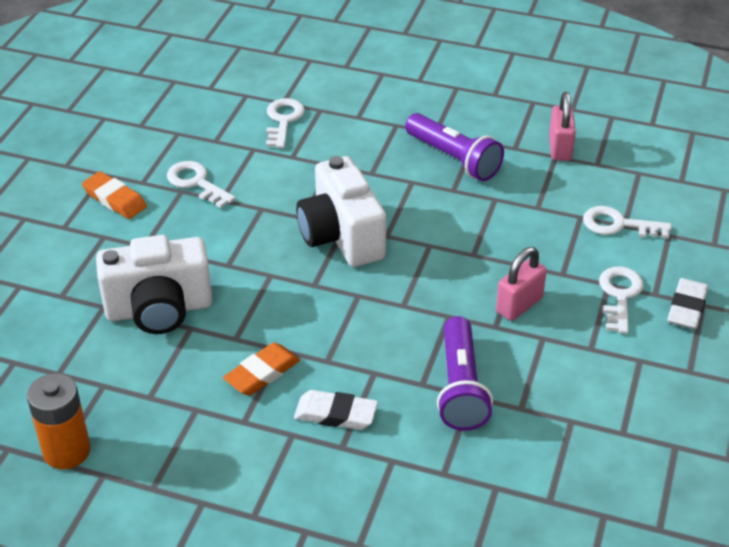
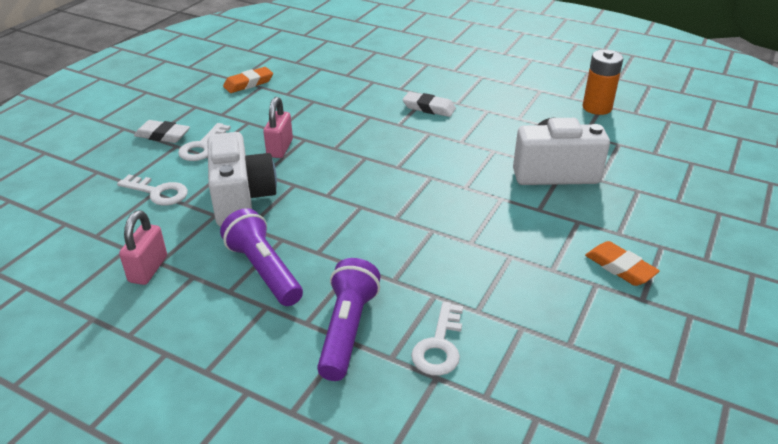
camera: 170 degrees left, 5 degrees down
white key [167,161,236,208] -> none
orange eraser [223,342,300,396] -> orange eraser moved to [223,67,273,93]
white camera [296,156,386,267] -> white camera moved to [207,132,277,227]
purple flashlight [437,316,493,431] -> purple flashlight moved to [317,258,381,381]
pink padlock [496,247,547,321] -> pink padlock turned 45 degrees counterclockwise [263,97,293,158]
white eraser [668,278,709,329] -> white eraser turned 75 degrees clockwise [134,120,190,143]

